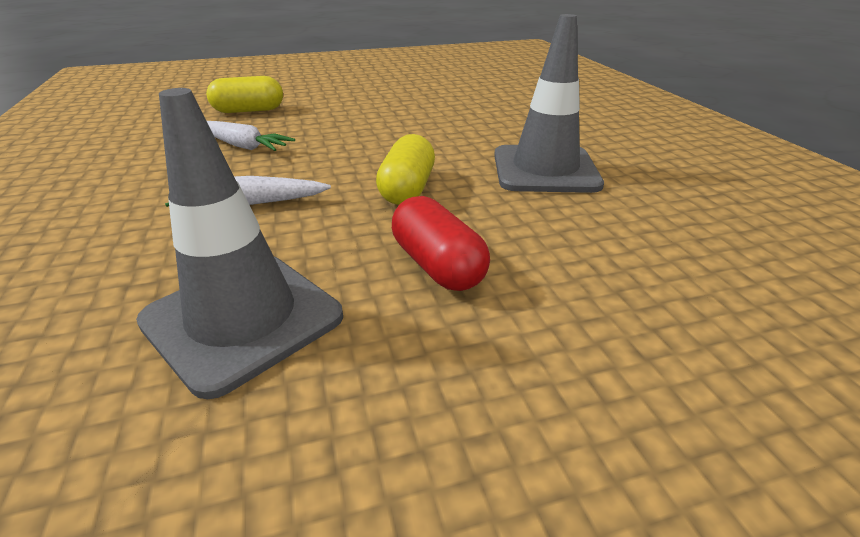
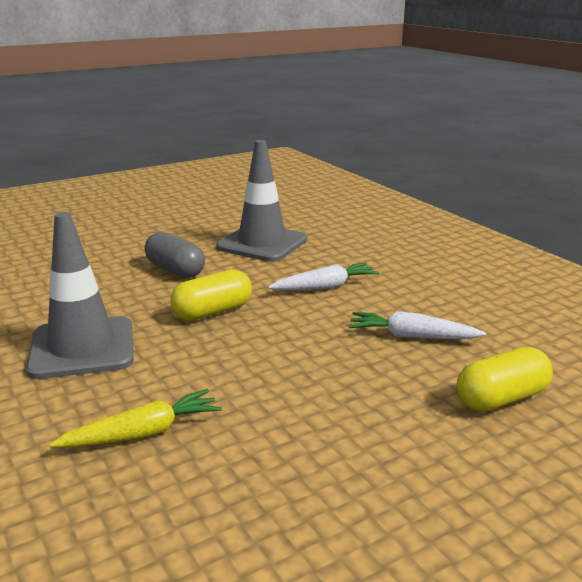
camera: 165 degrees right, 10 degrees down
yellow capsule [376,134,435,205] -> yellow capsule turned 60 degrees clockwise [170,269,252,321]
red capsule [392,196,490,291] -> grey capsule [144,232,205,278]
none -> yellow carrot [49,389,222,447]

